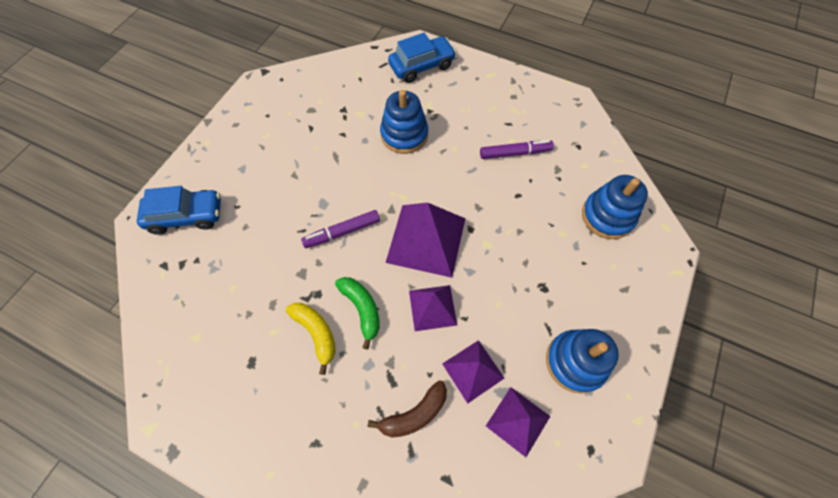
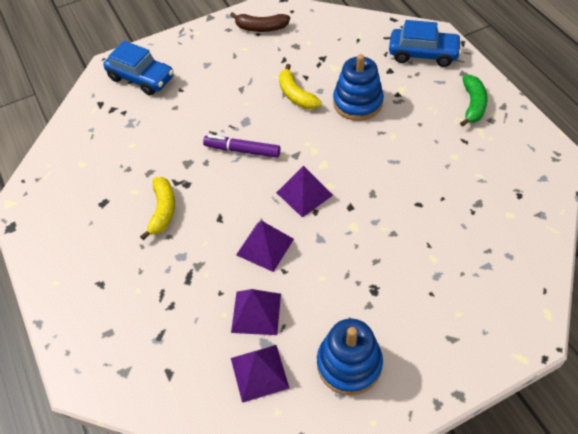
camera: 40 degrees right, 10 degrees down
green banana [335,277,380,350] -> green banana moved to [460,75,488,127]
brown banana [368,380,447,438] -> brown banana moved to [230,12,290,32]
purple pyramid [386,203,466,278] -> purple pyramid [276,166,333,218], size x0.59
purple marker [480,140,554,159] -> none
blue stacking toy [582,175,648,239] -> none
none -> yellow banana [279,64,322,109]

